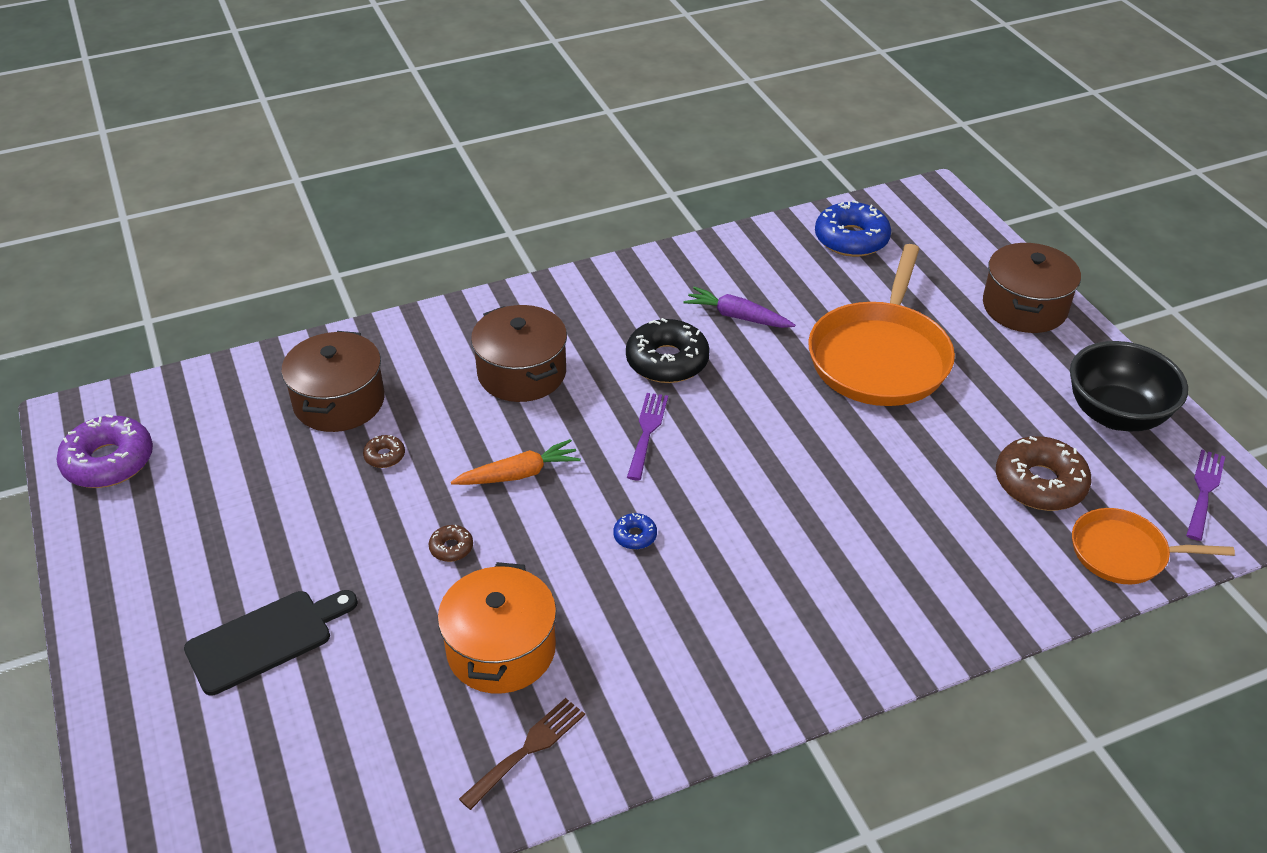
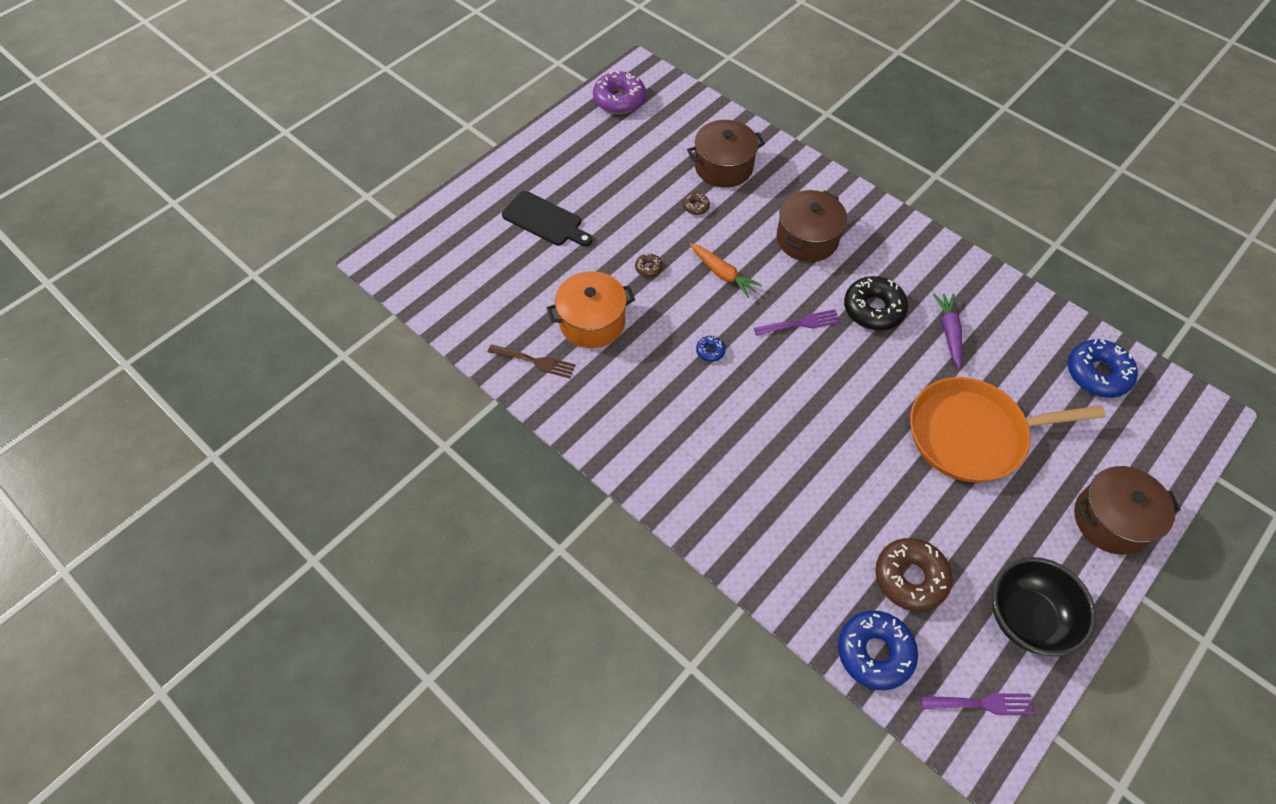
camera: 65 degrees right, 15 degrees up
orange pan [1072,508,1235,584] -> blue donut [838,610,918,690]

